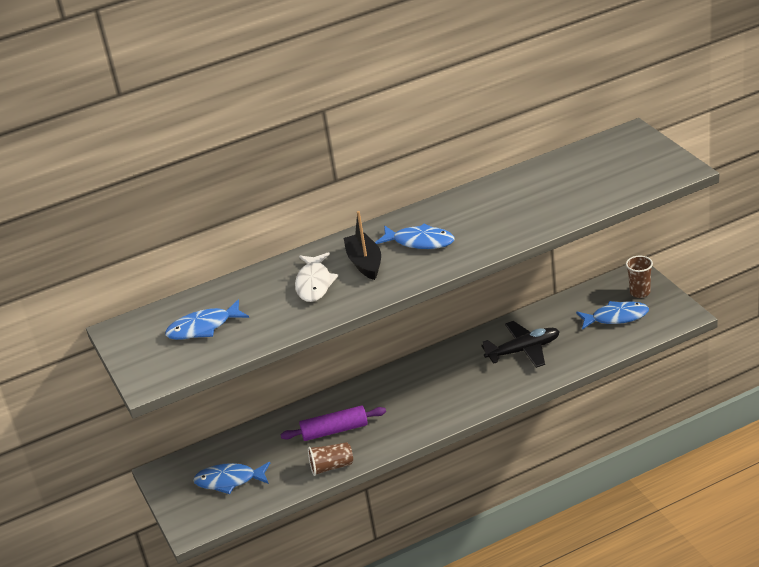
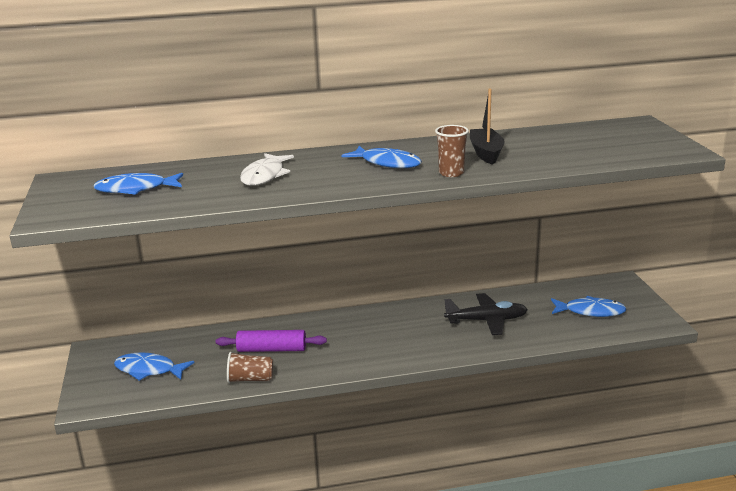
camera: 10 degrees right, 10 degrees down
black boat [344,211,381,280] -> black boat moved to [470,89,505,165]
brown cup [626,256,653,298] -> brown cup moved to [435,125,469,177]

